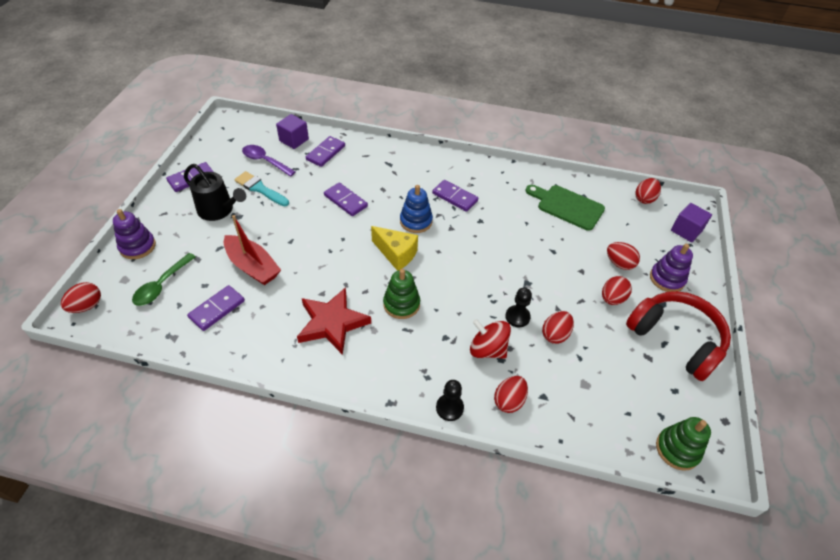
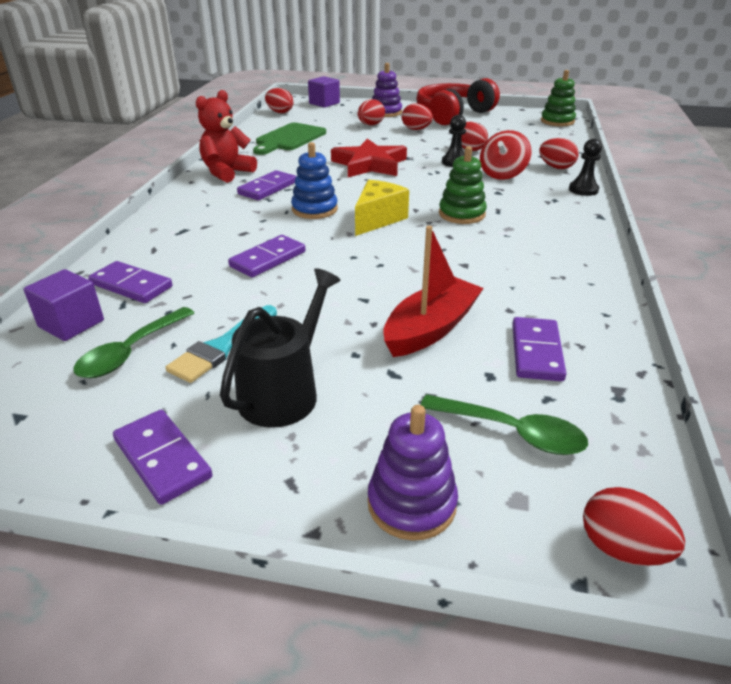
camera: 90 degrees left, 15 degrees down
purple domino [187,285,245,331] -> purple domino turned 60 degrees clockwise [512,317,566,381]
purple spoon [242,145,296,177] -> green spoon [73,307,194,378]
red star [297,287,371,355] -> red star moved to [331,139,407,177]
none -> red teddy bear [196,90,257,183]

